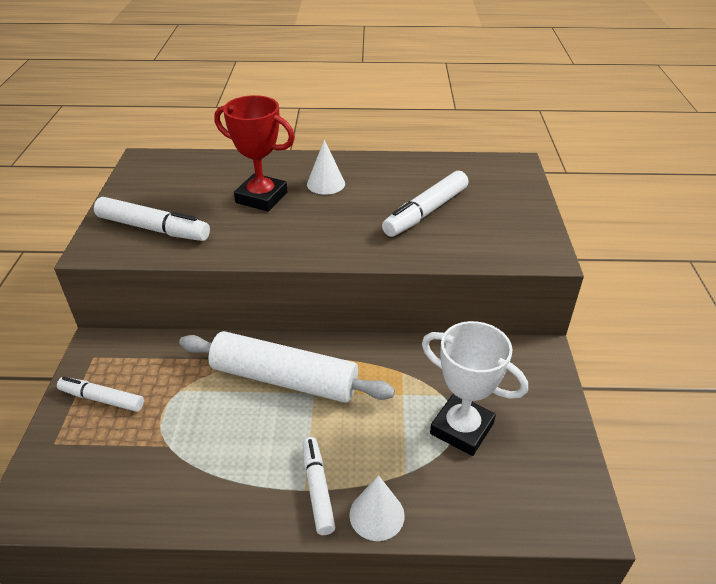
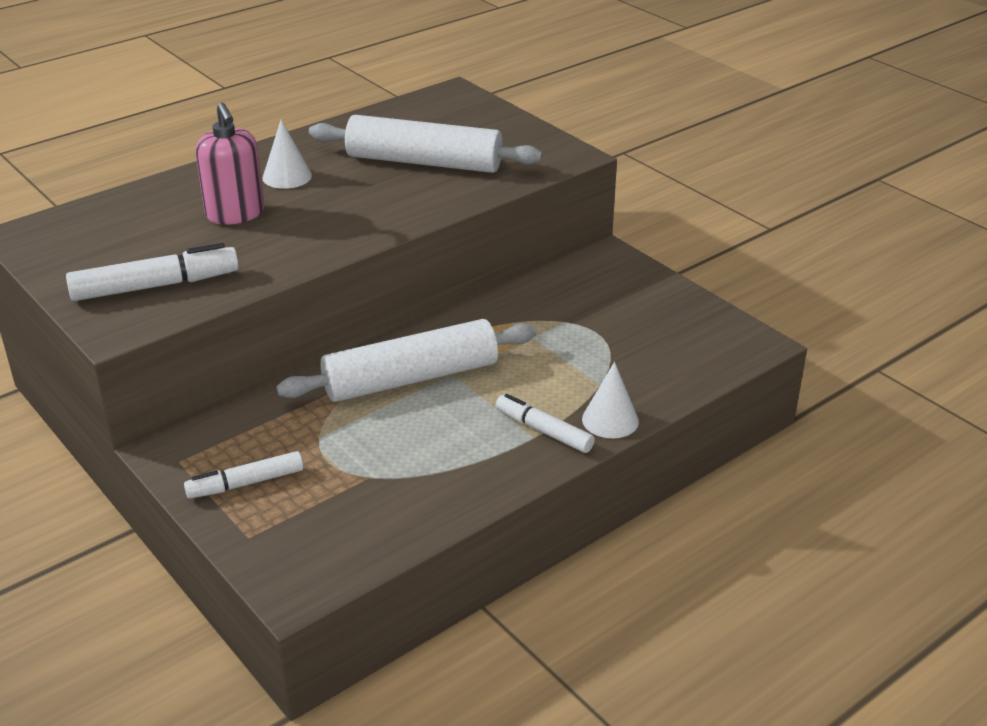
camera: 40 degrees left, 5 degrees down
red trophy [214,95,295,212] -> pink soap dispenser [195,103,264,225]
white marker [382,171,469,237] -> white rolling pin [309,115,542,173]
white trophy [422,321,528,456] -> none

